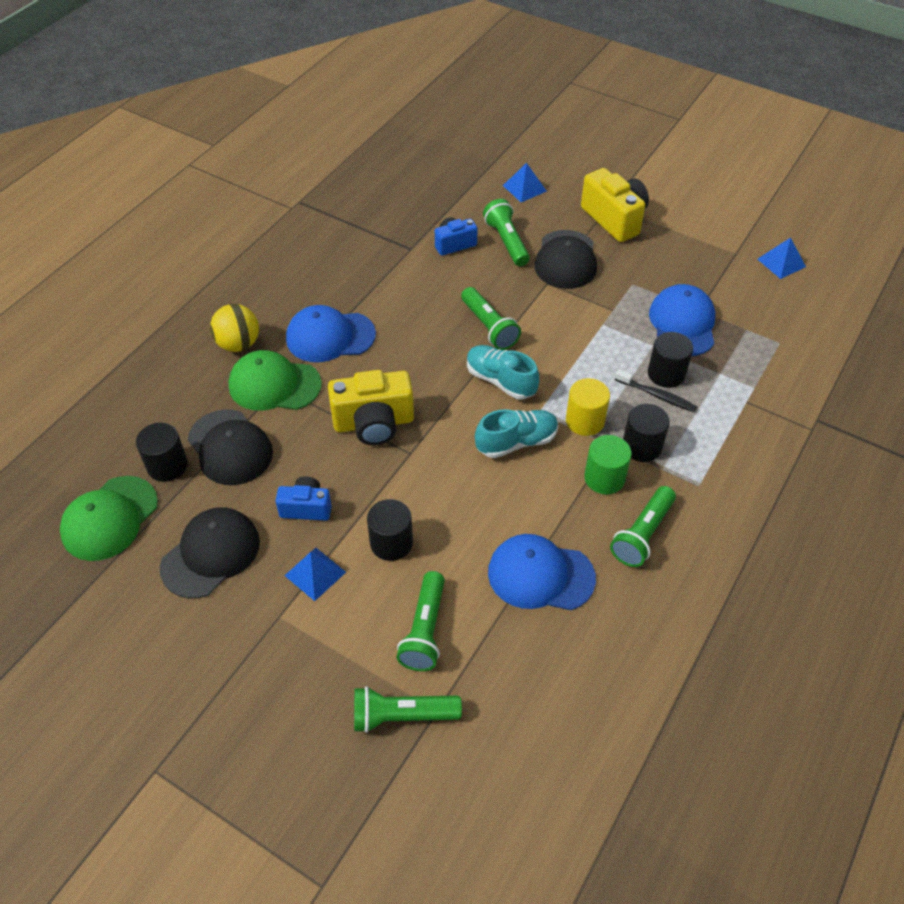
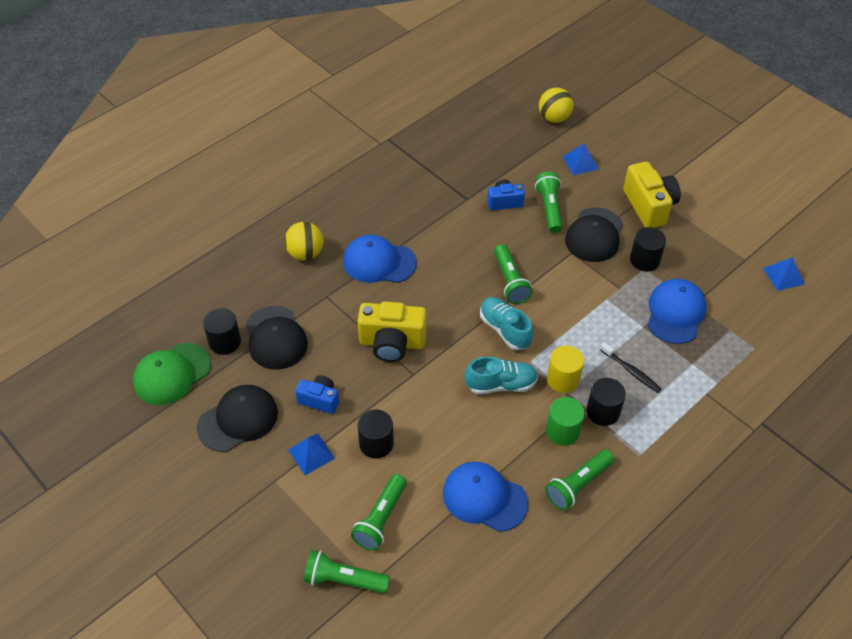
camera: 15 degrees right, 0 degrees up
green cap [228,350,322,411] -> none
black cylinder [648,332,693,388] -> black cylinder moved to [630,227,666,271]
none -> yellow ball [539,87,574,123]

